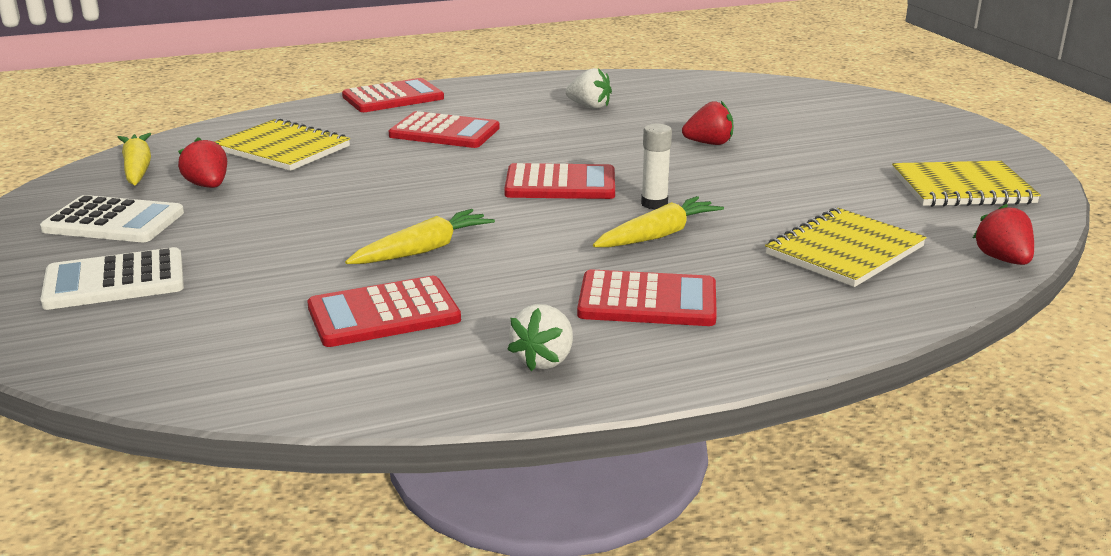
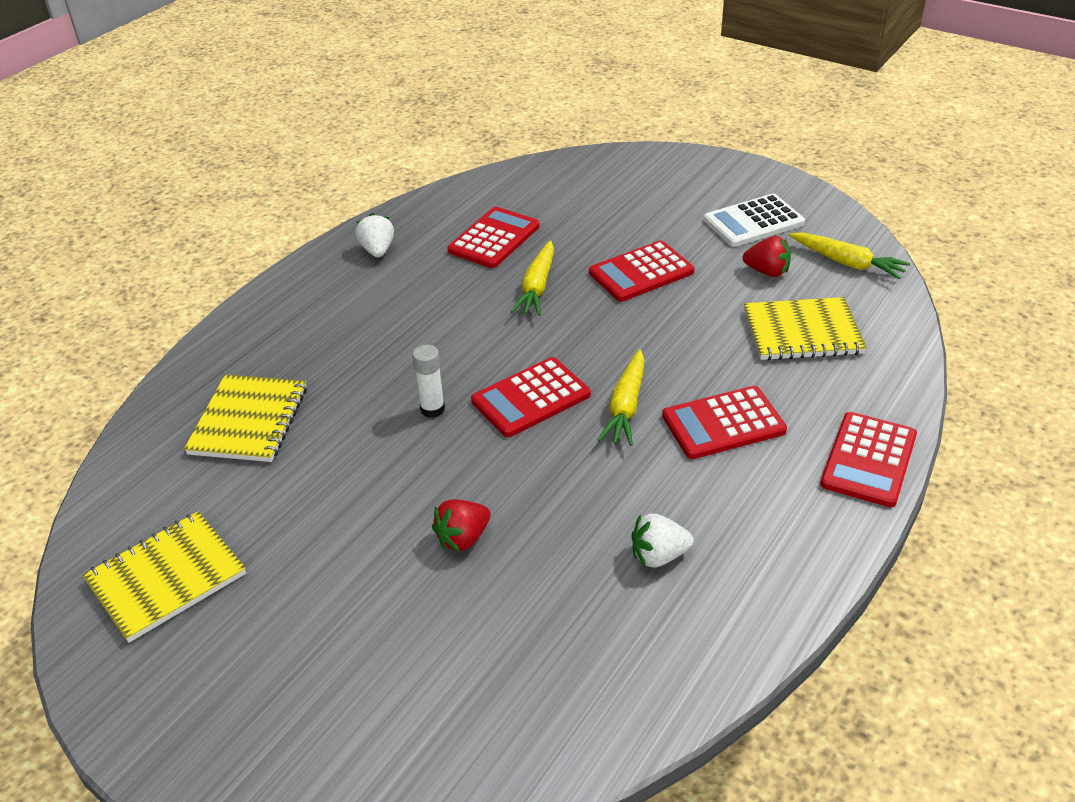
camera: 145 degrees right, 15 degrees up
white calculator [40,247,184,310] -> none
red calculator [577,270,717,326] -> red calculator moved to [589,241,694,302]
yellow carrot [593,196,724,248] -> yellow carrot moved to [598,349,645,446]
red strawberry [973,204,1034,265] -> none

